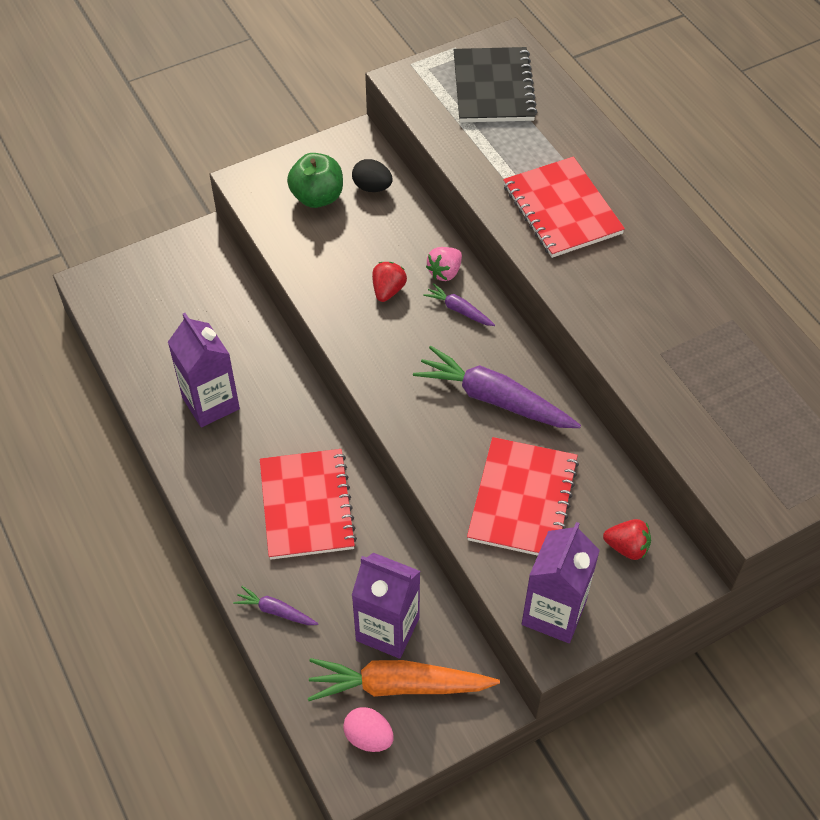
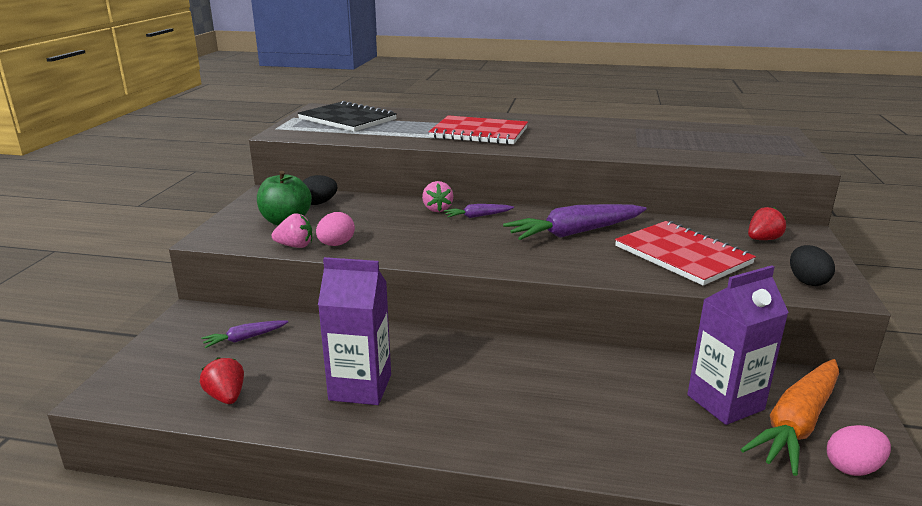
camera: 50 degrees left, 30 degrees down
purple carrot [233,586,318,625] -> purple carrot moved to [201,320,288,348]
red notebook [260,449,357,560] -> none
red strawberry [372,262,407,302] -> red strawberry moved to [200,357,244,404]
purple carton [522,522,600,643] -> black egg [790,245,835,286]
none -> pink strawberry [272,213,312,248]
none -> pink egg [316,212,355,246]

